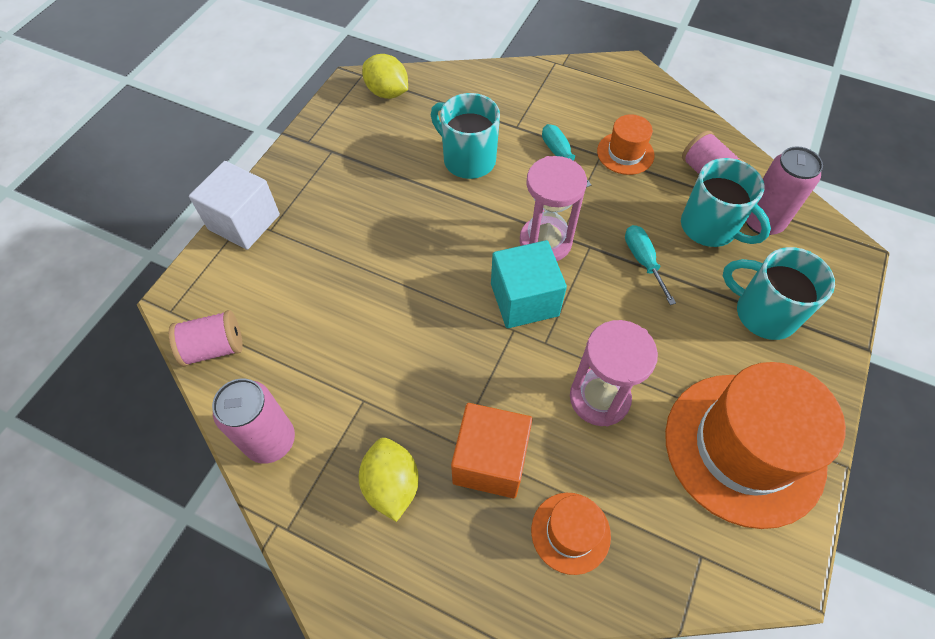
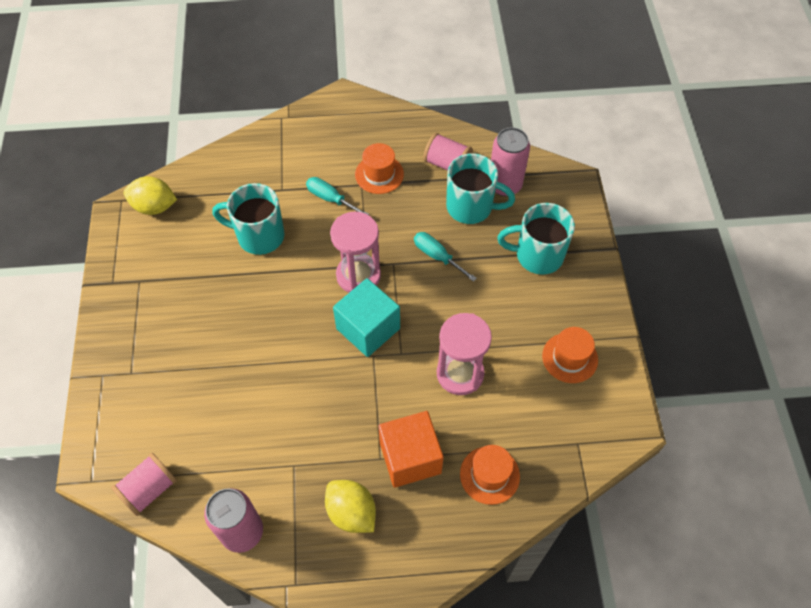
camera: 30 degrees left, 0 degrees up
white cube [189,161,280,250] -> none
orange hat [665,362,846,529] -> orange hat [542,327,598,383], size x0.47

